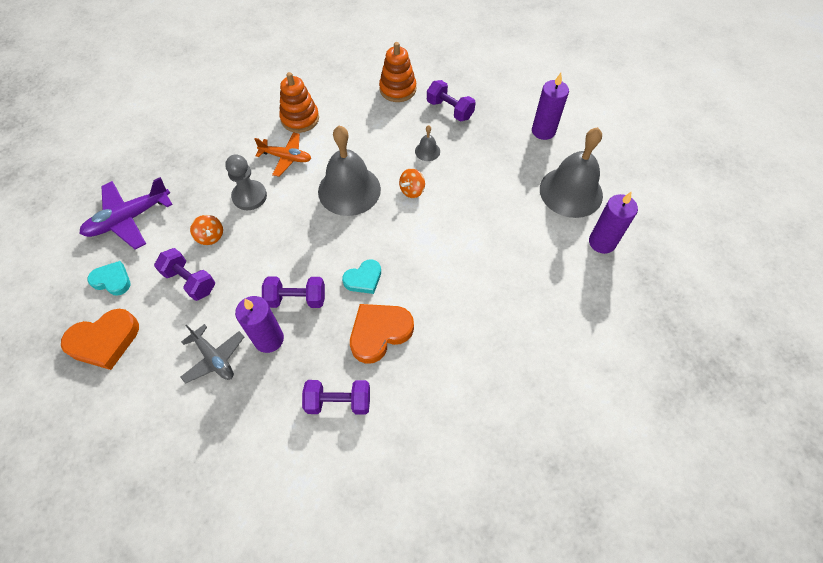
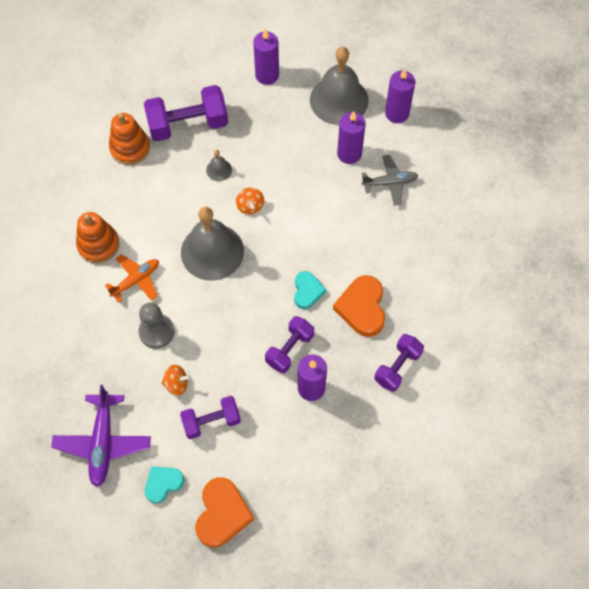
camera: 55 degrees left, 5 degrees up
grey plane [180,324,244,384] -> grey plane moved to [361,155,418,206]
purple dumbbell [427,80,476,122] -> purple dumbbell [144,85,228,141], size x1.60
none -> purple candle [337,111,366,164]

